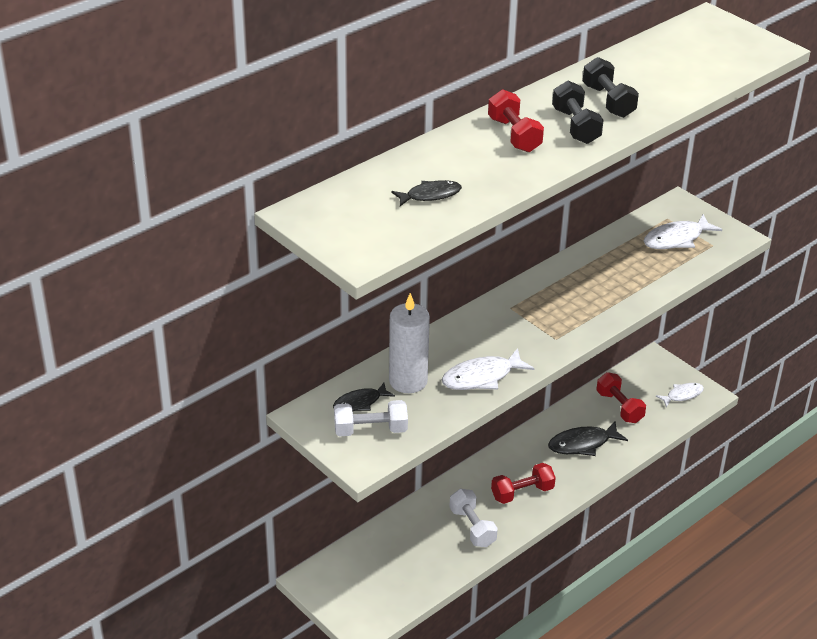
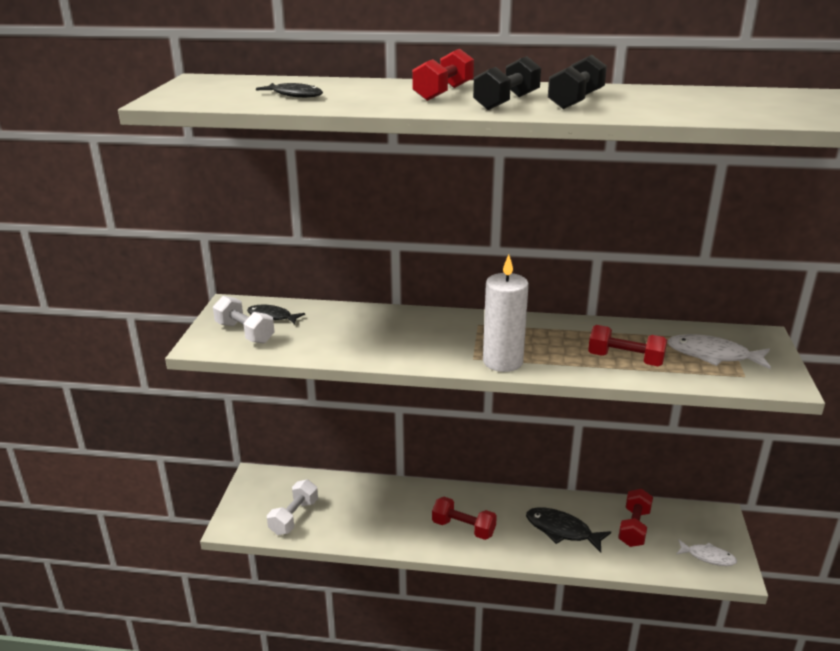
camera: 50 degrees right, 10 degrees down
white candle [389,293,430,393] -> white candle moved to [483,254,529,372]
white fish [442,348,535,390] -> none
white dumbbell [449,489,498,547] -> white dumbbell moved to [267,479,318,535]
none -> red dumbbell [588,325,667,366]

